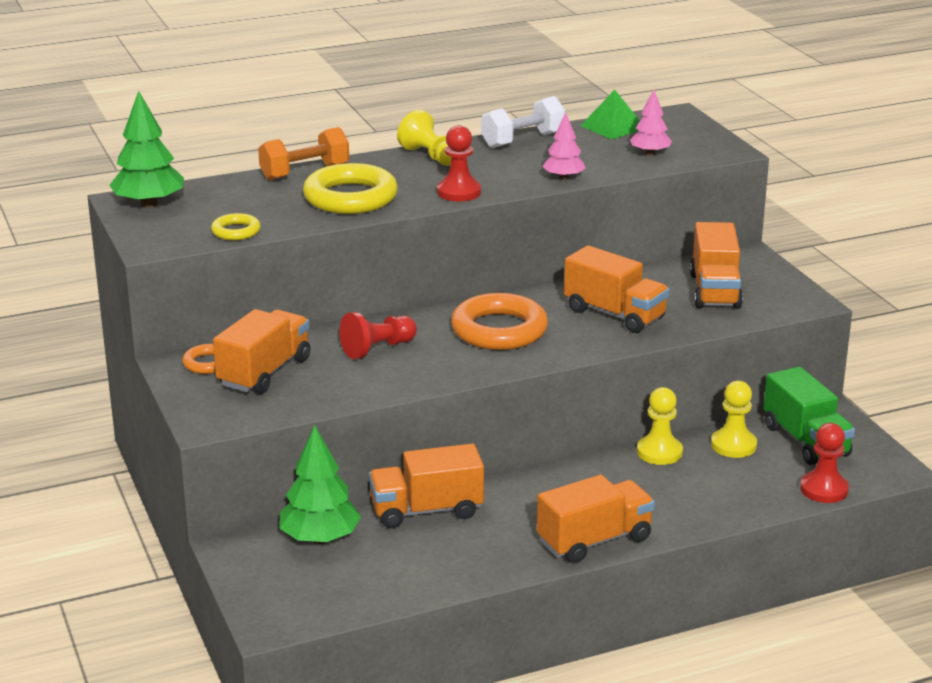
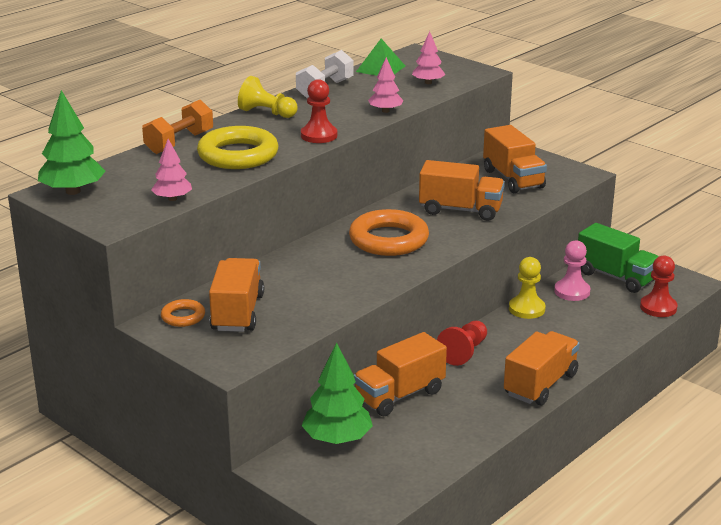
camera: 25 degrees left, 0 degrees up
yellow ring [211,213,261,240] -> pink tree [151,139,192,201]
red pawn [340,312,417,359] -> red pawn moved to [437,321,487,366]
yellow pawn [711,381,757,458] -> pink pawn [554,240,590,301]

